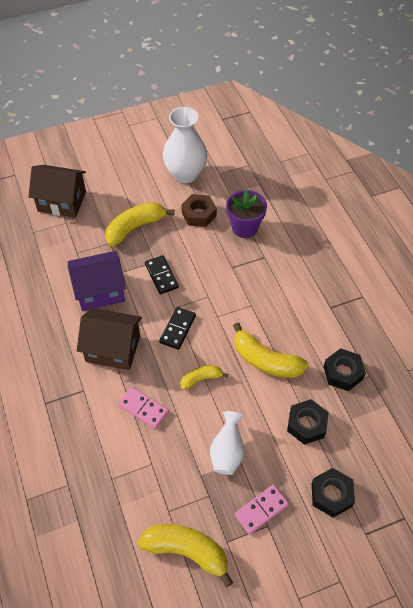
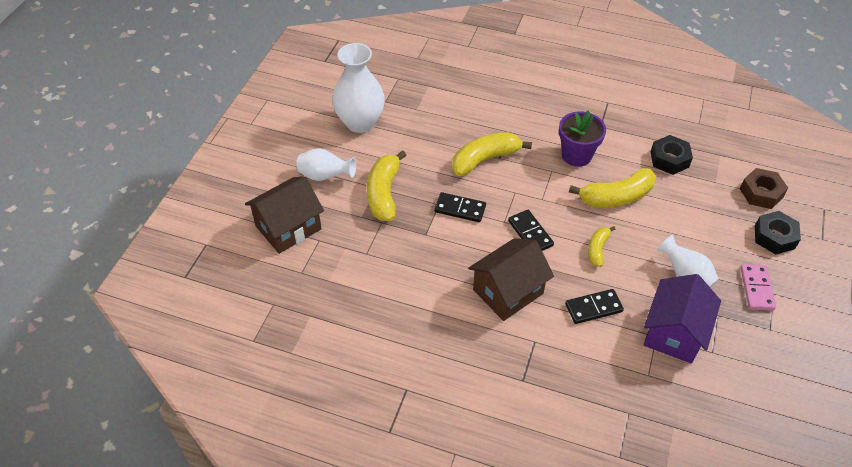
camera: 50 degrees left, 5 degrees down
purple house [68,251,126,311] -> purple house moved to [643,274,721,364]
pink domino [118,387,169,429] -> black domino [565,289,624,324]
yellow banana [138,524,233,587] -> yellow banana moved to [452,132,532,176]
brown nut [181,194,217,227] -> brown nut moved to [740,168,788,209]
purple flower pot [226,190,267,238] -> purple flower pot moved to [559,110,606,167]
black nut [287,399,329,445] -> none
none -> white vase [296,148,356,181]

